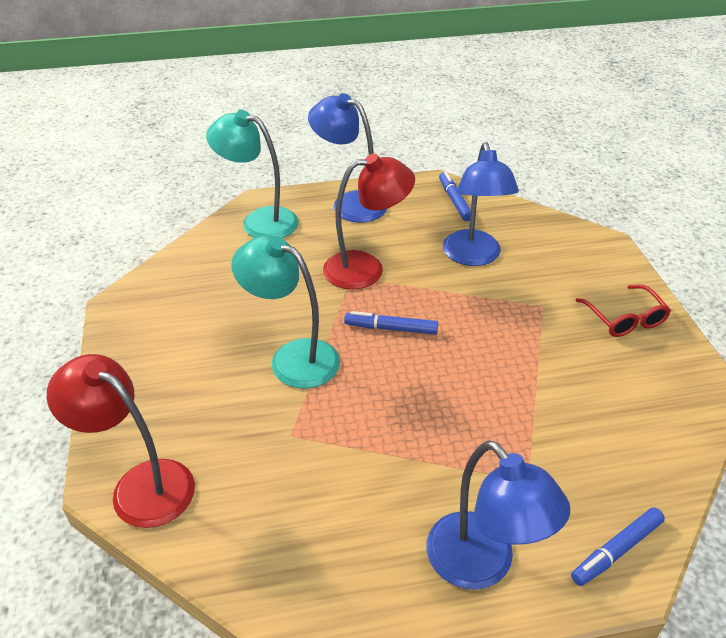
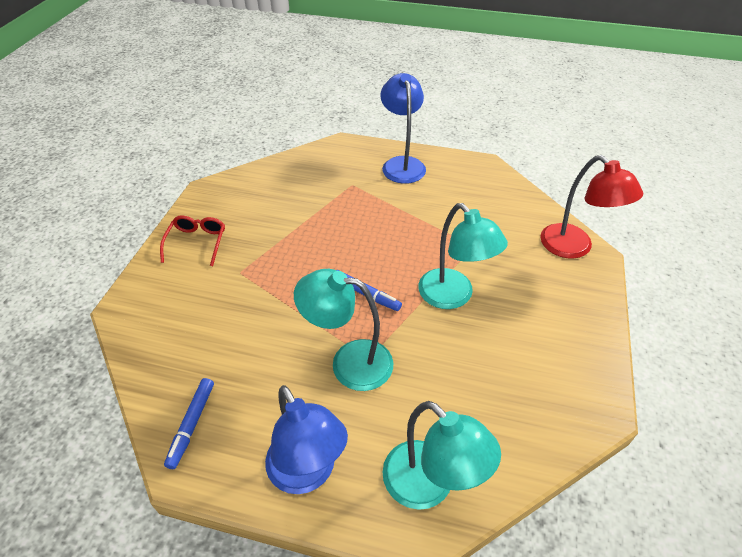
camera: 155 degrees left, 5 degrees up
red lamp [323,154,415,290] -> turquoise lamp [294,269,393,391]
blue lamp [443,142,519,266] -> none
blue marker [571,507,665,586] -> none

